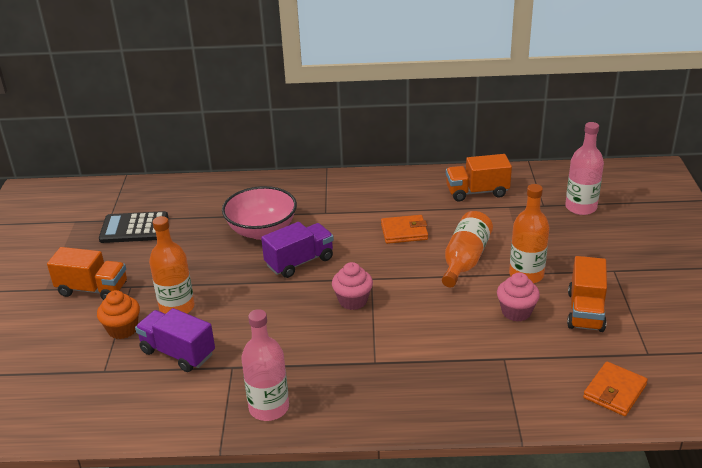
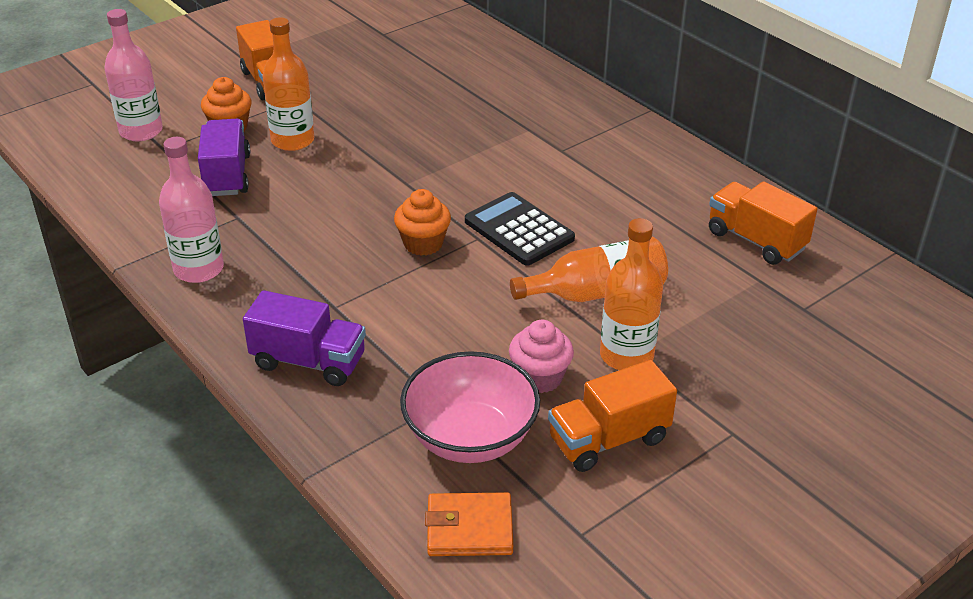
camera: 50 degrees right, 5 degrees up
black calculator [99,211,168,243] -> black calculator moved to [465,192,575,266]
pink bowl [222,186,297,240] -> pink bowl moved to [400,351,540,463]
purple truck [261,222,334,278] -> purple truck moved to [243,290,366,386]
pink cupcake [332,262,373,310] -> orange cupcake [394,189,451,256]
orange wallet [381,215,428,244] -> none
pink bottle [565,122,604,215] -> pink bottle moved to [104,9,163,141]

